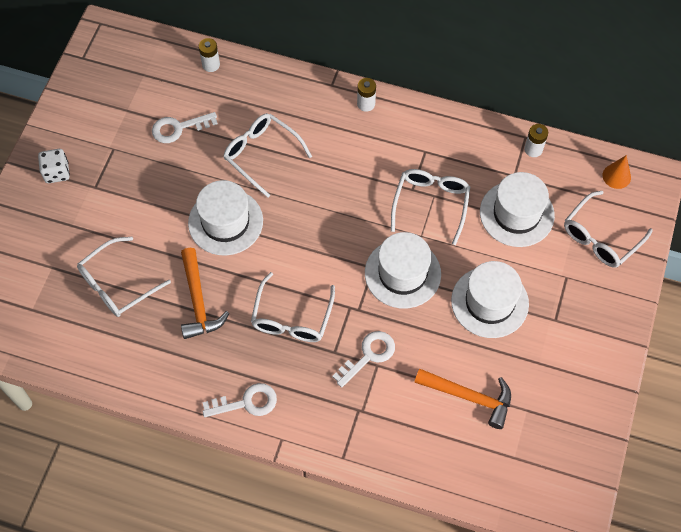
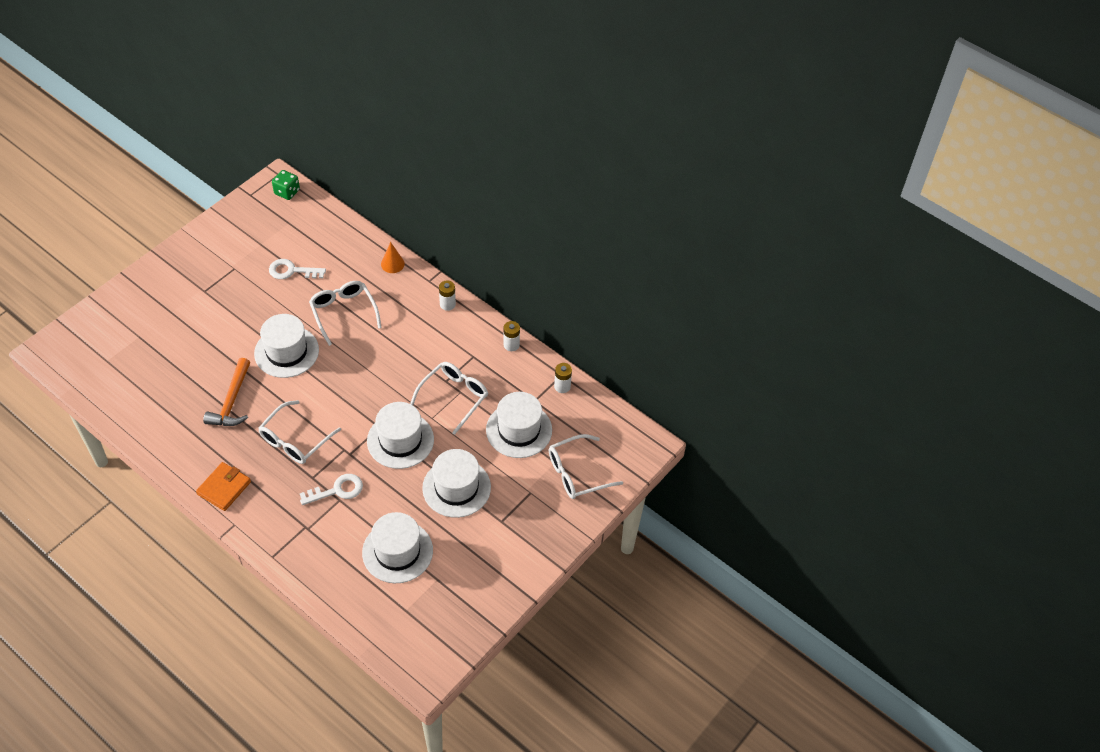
camera: 20 degrees right, 10 degrees down
white dice [38,149,70,183] -> none
white glasses [77,237,171,317] -> none
white battery [199,38,220,72] -> white battery moved to [504,321,520,351]
white key [202,383,277,417] -> orange wallet [196,462,251,511]
orange hammer [415,368,511,429] -> white hat [362,512,433,583]
orange cone [603,155,631,189] -> orange cone moved to [381,242,405,273]
none -> green dice [272,170,300,200]

